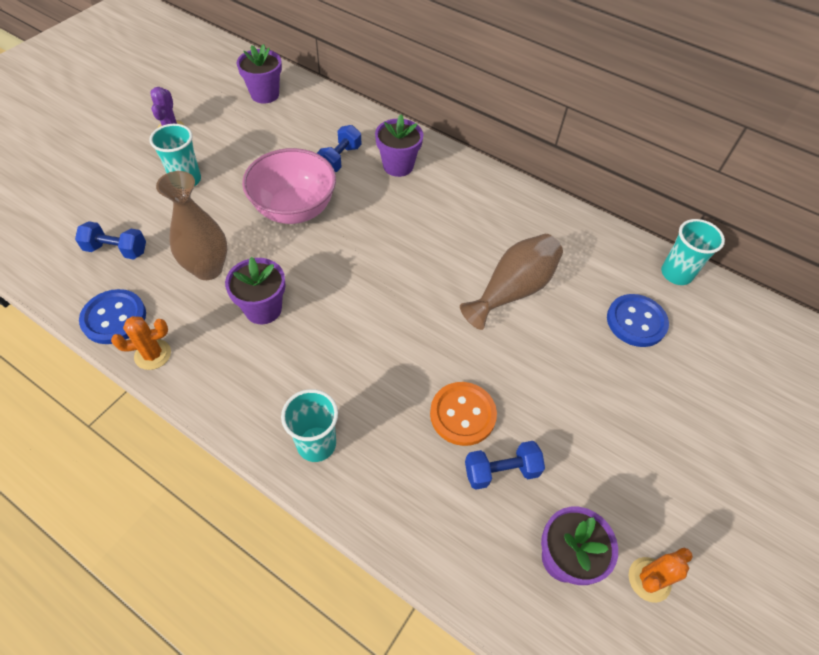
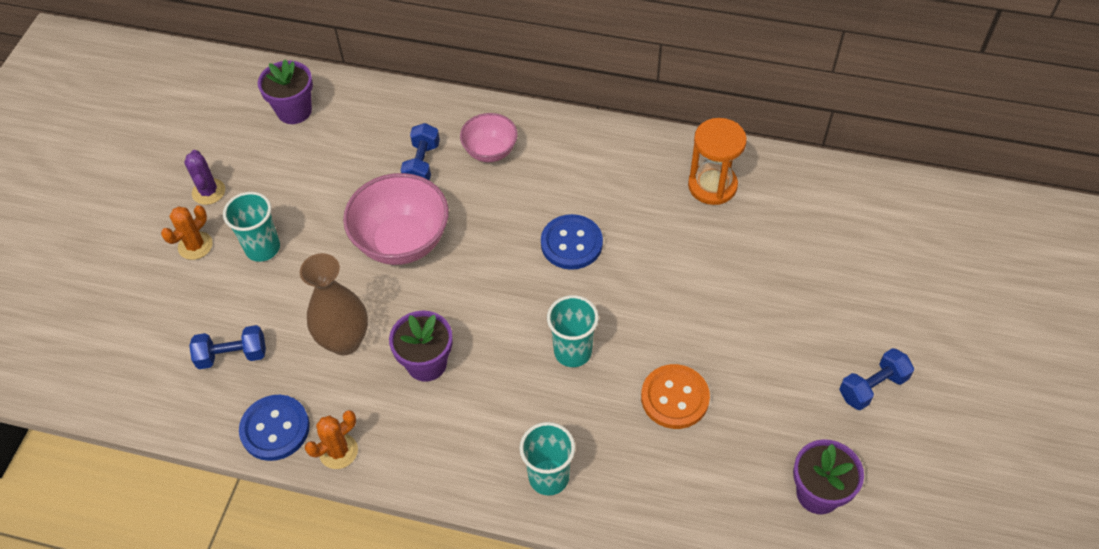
camera: 15 degrees left, 0 degrees up
purple flower pot [375,115,423,177] -> pink bowl [460,113,518,162]
brown vase [460,234,563,330] -> none
blue dumbbell [465,441,545,490] -> blue dumbbell moved to [839,348,914,410]
blue button [607,294,669,347] -> blue button moved to [541,214,603,270]
orange cactus [629,548,693,603] -> orange cactus moved to [161,205,213,260]
turquoise cup [661,219,725,285] -> turquoise cup moved to [547,295,599,367]
none -> orange hourglass [688,118,747,205]

